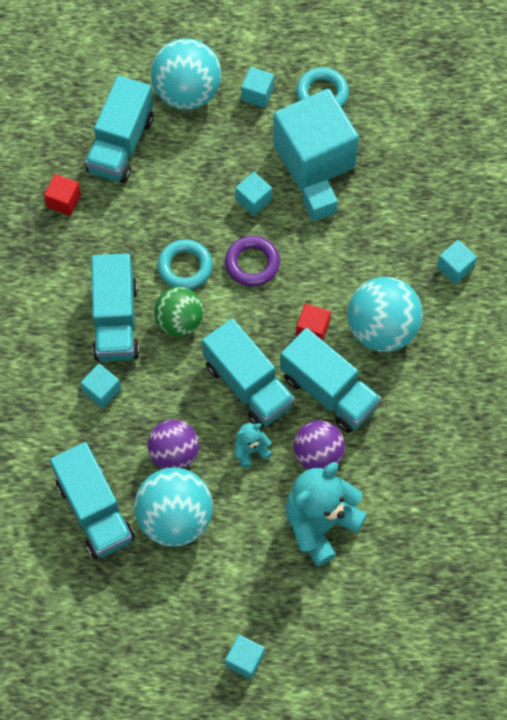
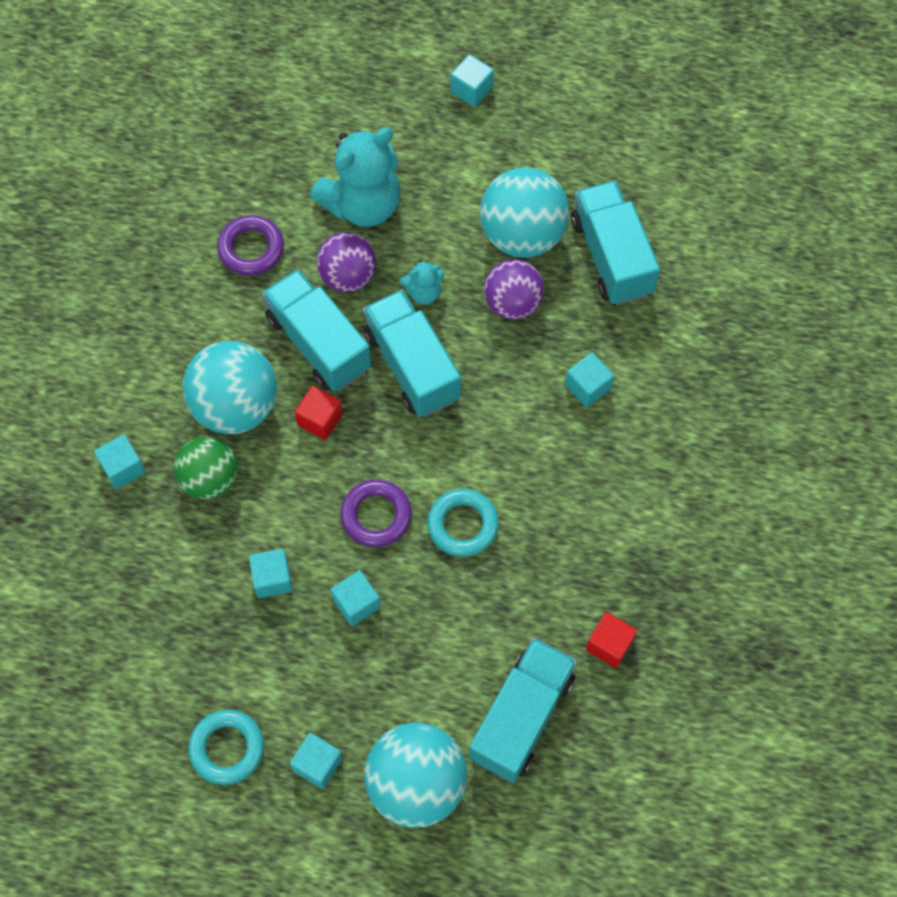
camera: 170 degrees left, 0 degrees up
turquoise truck [91,253,140,362] -> none
green ball [154,287,204,336] -> green ball moved to [174,436,238,500]
turquoise cube [273,89,359,191] -> none
none -> purple ring [217,215,284,276]

